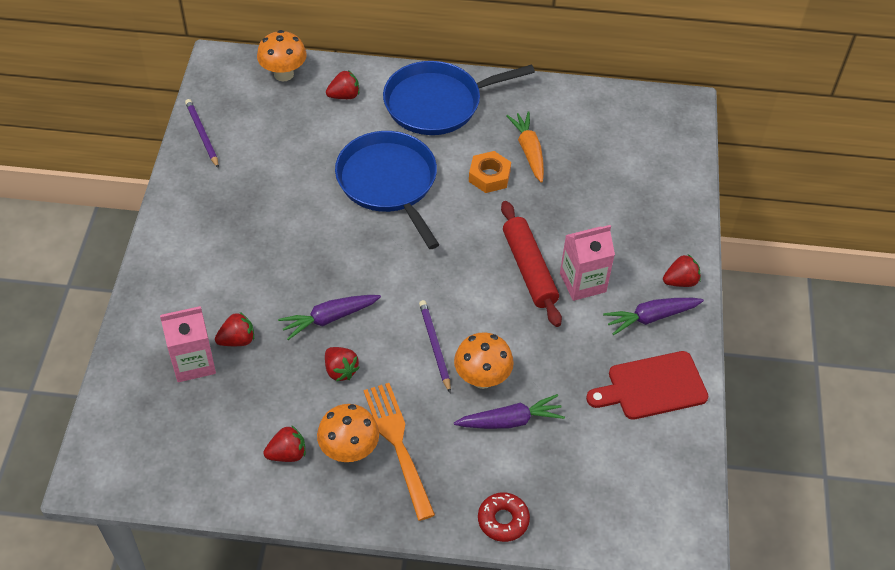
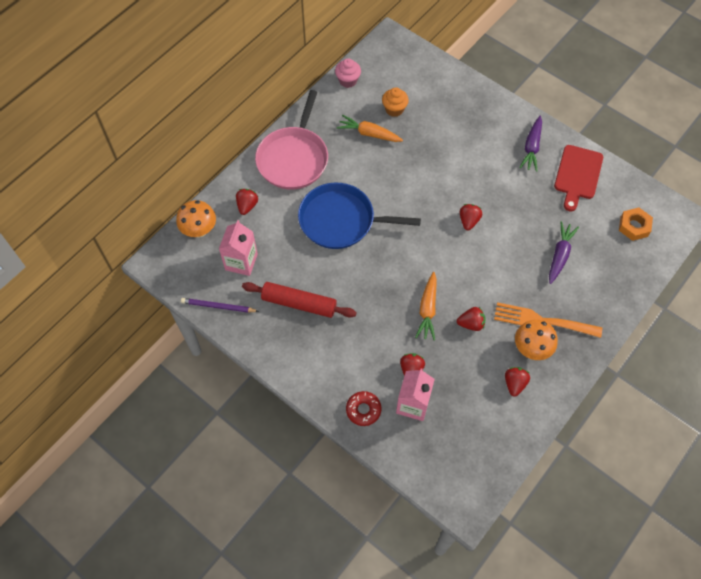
camera: 55 degrees left, 10 degrees up
purple carrot [278,295,381,340] -> orange carrot [415,272,437,341]
blue pan [383,61,535,135] -> pink pan [255,90,328,190]
purple pencil [419,300,451,393] -> none
orange mushroom [454,332,514,389] -> none
orange nut [469,151,511,193] -> orange nut moved to [619,208,653,241]
red donut [478,492,530,542] -> red donut moved to [346,391,382,426]
red rolling pin [501,201,562,327] -> red rolling pin moved to [242,282,357,318]
pink carton [560,225,615,301] -> pink carton moved to [219,220,258,276]
red strawberry [663,255,701,287] -> red strawberry moved to [460,204,482,230]
none -> pink cupcake [335,58,361,88]
none -> orange cupcake [382,87,409,117]

